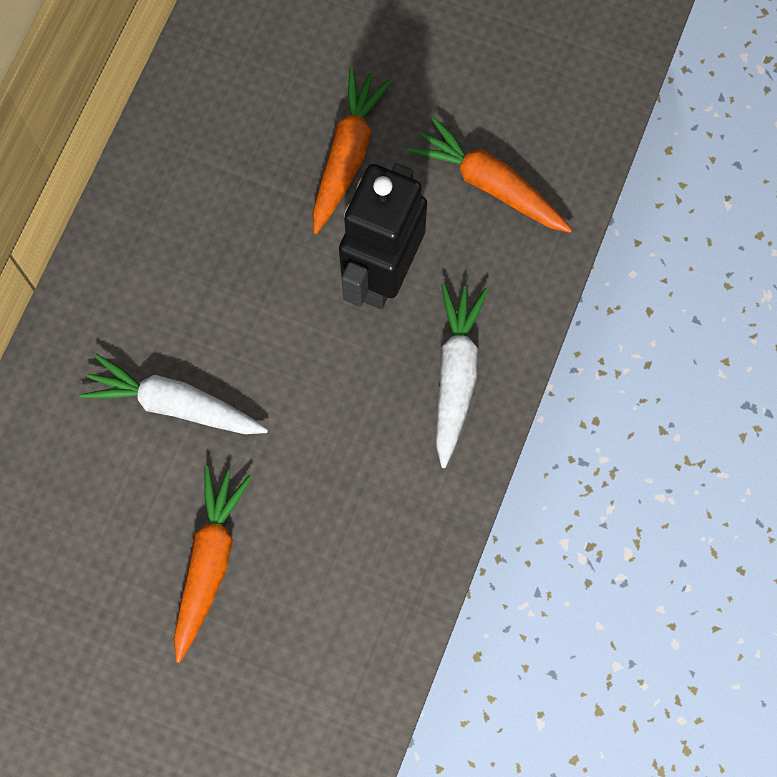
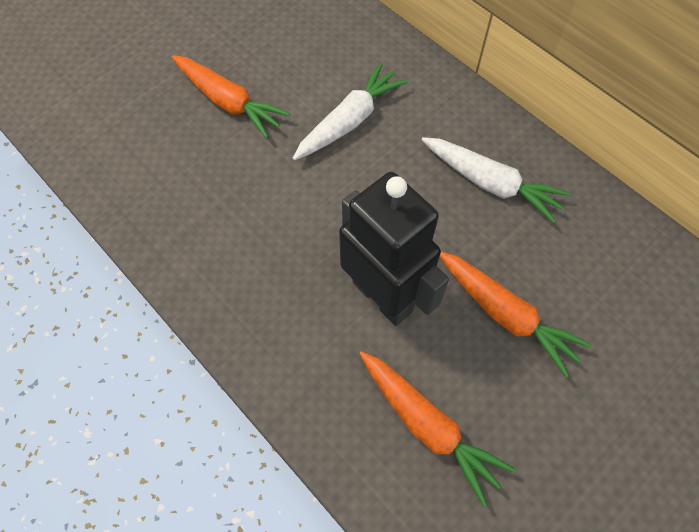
camera: 115 degrees right, 10 degrees down
orange carrot [408,116,572,233] -> orange carrot turned 75 degrees clockwise [359,351,515,506]
white carrot [436,283,488,468] -> white carrot moved to [422,137,570,223]

